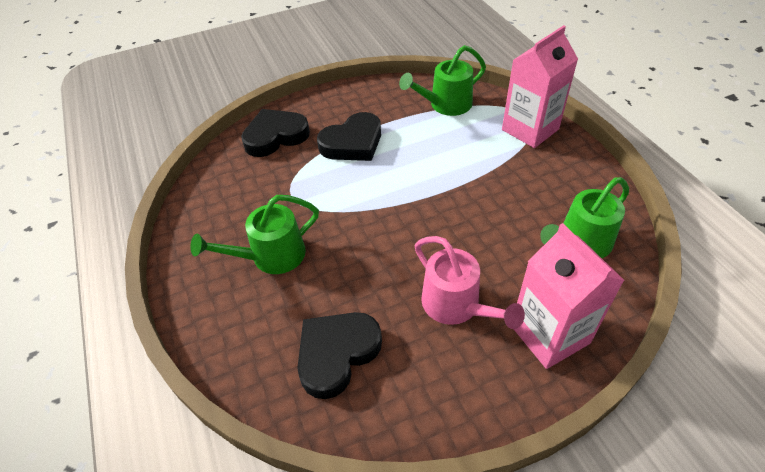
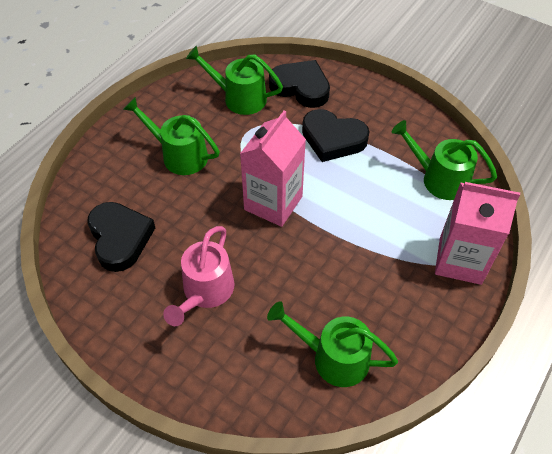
camera: 55 degrees right, 5 degrees up
black heart [297,312,382,399] -> black heart turned 60 degrees clockwise [88,202,155,272]
pink carton [514,223,625,369] -> pink carton moved to [240,110,306,227]
none -> green watering can [186,46,283,115]

